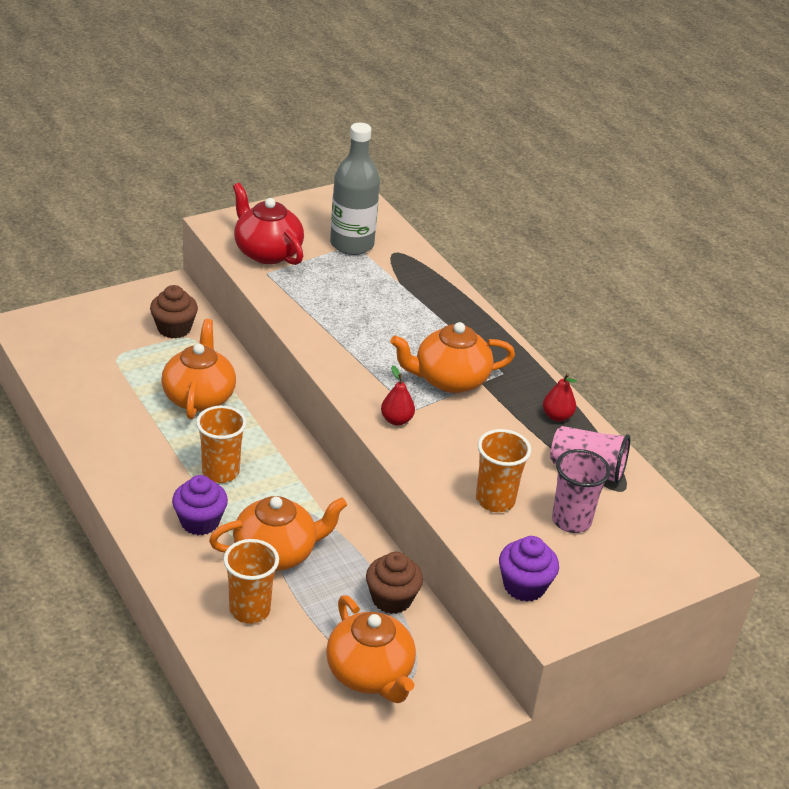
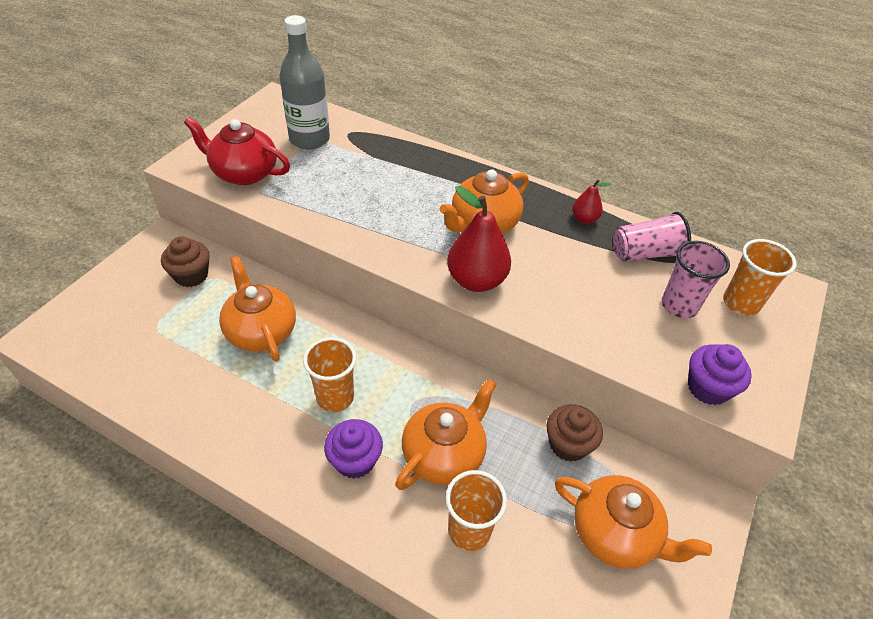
camera: 30 degrees left, 10 degrees up
red pear [381,365,415,425] -> red pear [447,186,511,292], size x1.90
orange cup [476,429,531,512] -> orange cup moved to [723,239,797,316]

